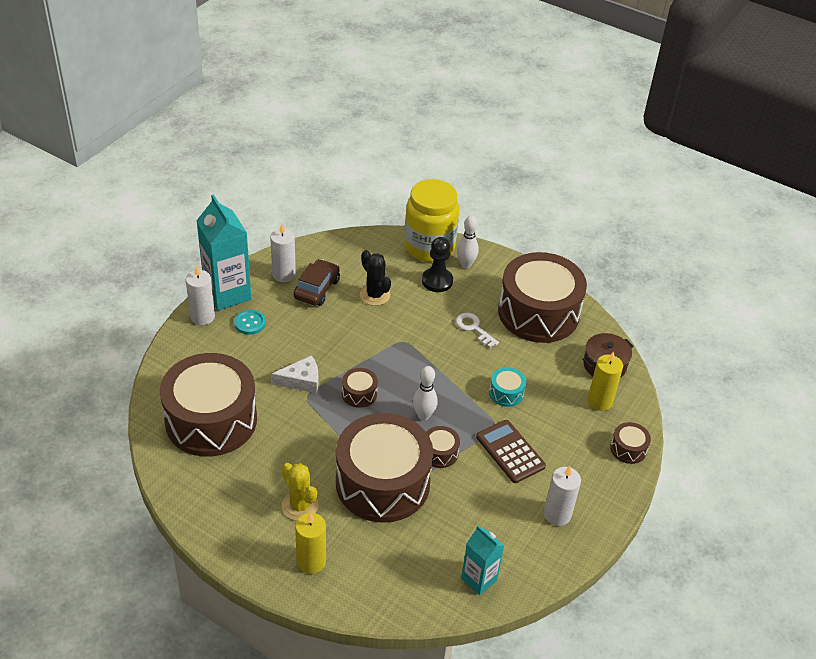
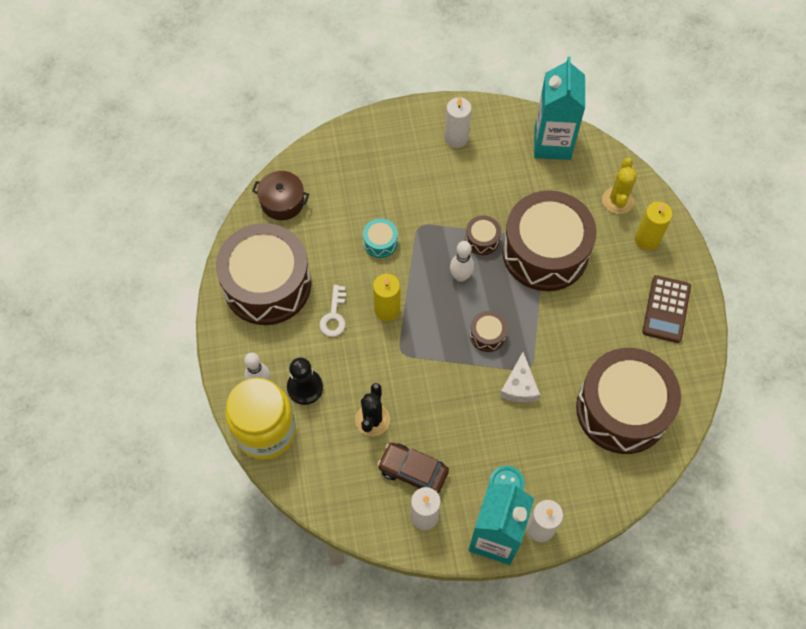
camera: 130 degrees left, 20 degrees up
white cheese [271,355,318,393] -> white cheese turned 120 degrees counterclockwise [500,352,540,403]
yellow cactus [282,463,318,521] -> yellow cactus moved to [602,158,637,214]
brown car [294,259,340,306] -> brown car turned 45 degrees clockwise [377,443,449,494]
turquoise carton [461,525,504,595] -> turquoise carton [534,56,585,160], size x1.74
brown calculator [476,420,546,483] -> brown calculator moved to [642,275,691,343]
yellow candle [588,351,623,411] -> yellow candle moved to [373,274,400,321]
brown drum [610,422,651,464] -> none

